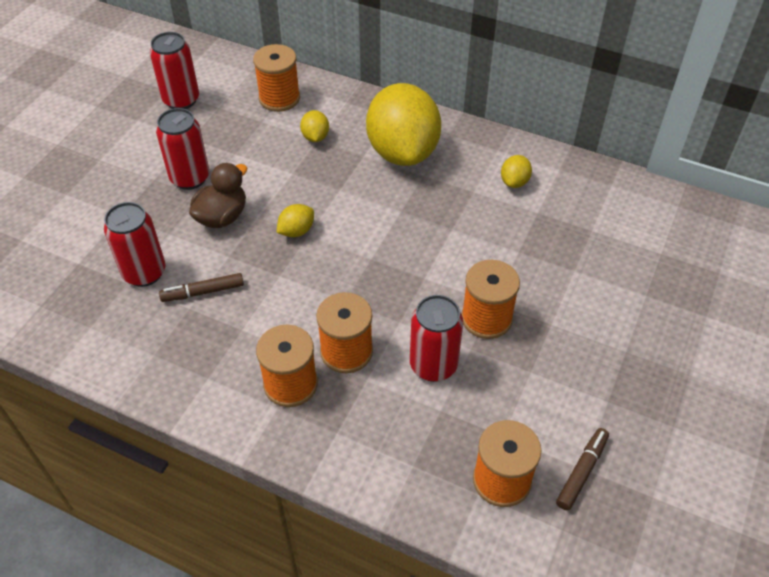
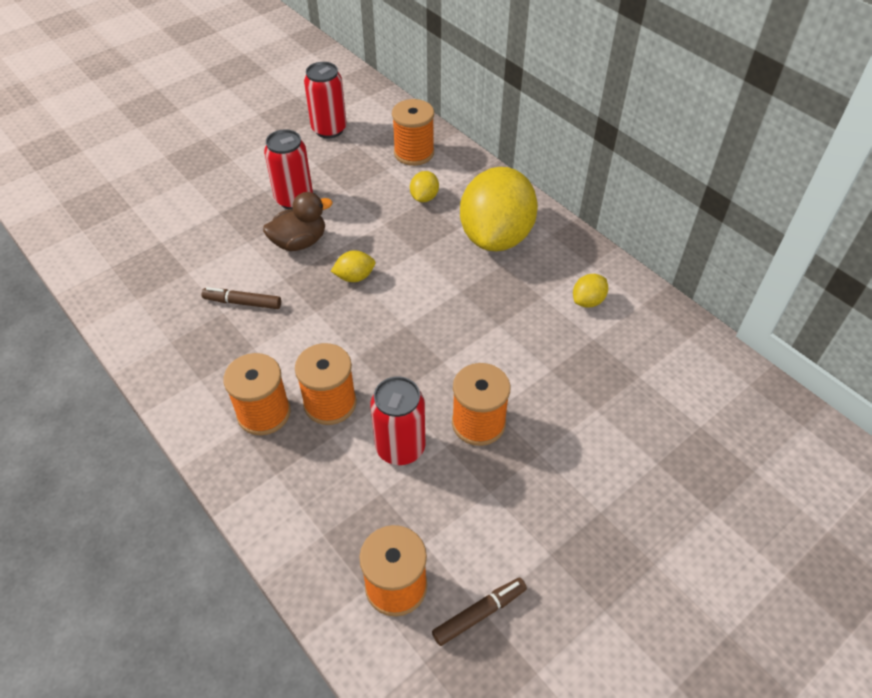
camera: 25 degrees right, 0 degrees up
red can [104,202,166,287] -> none

